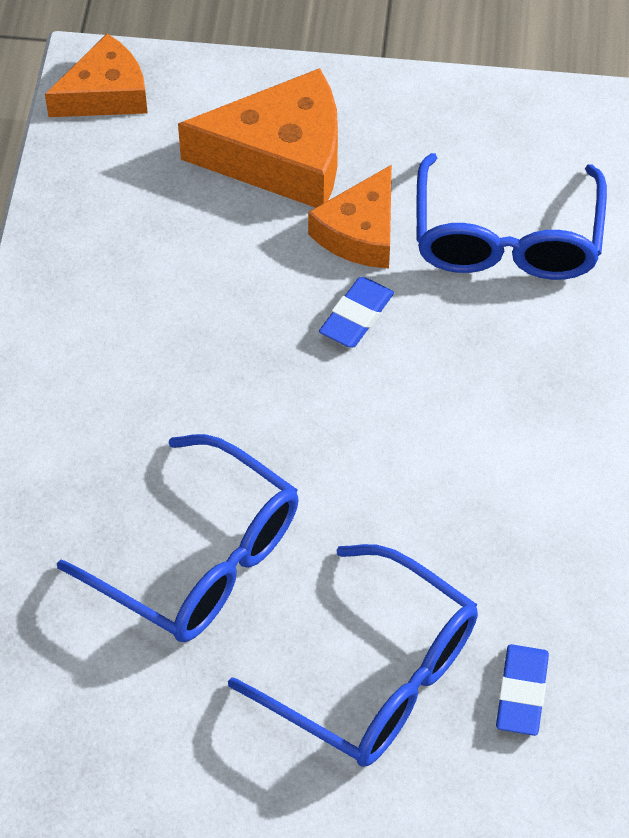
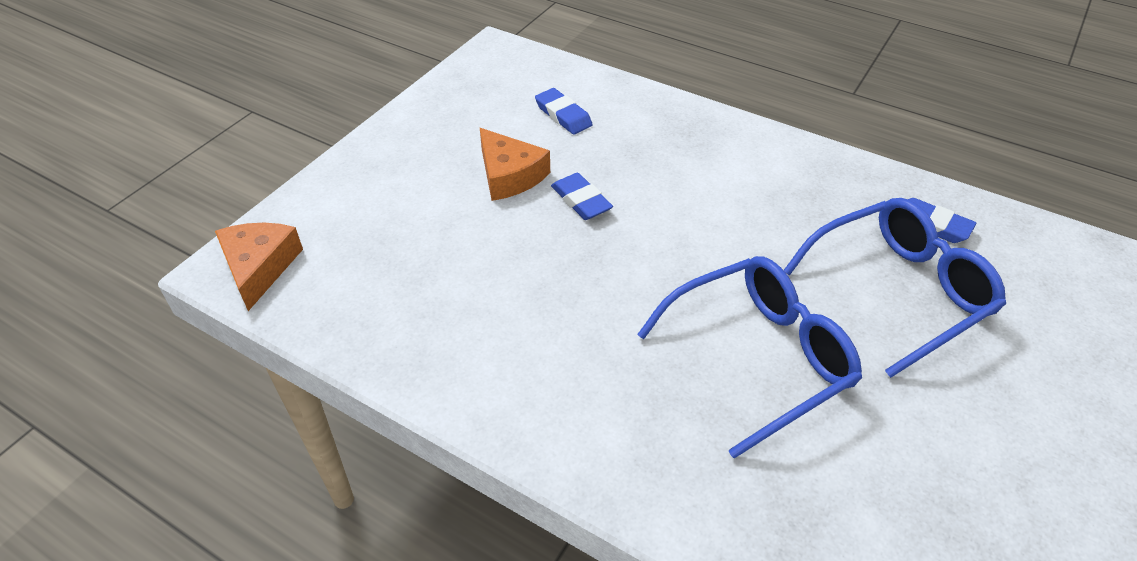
camera: 65 degrees left, 10 degrees down
orange cheese [178,68,338,208] -> none
blue glasses [417,153,607,280] -> blue eraser [535,88,593,134]

